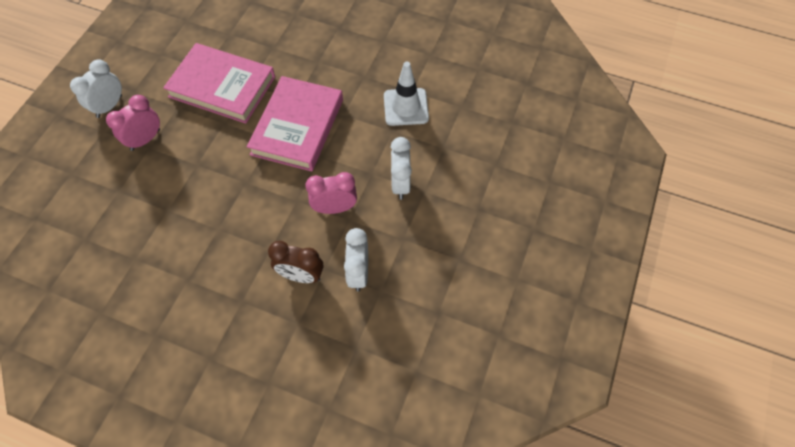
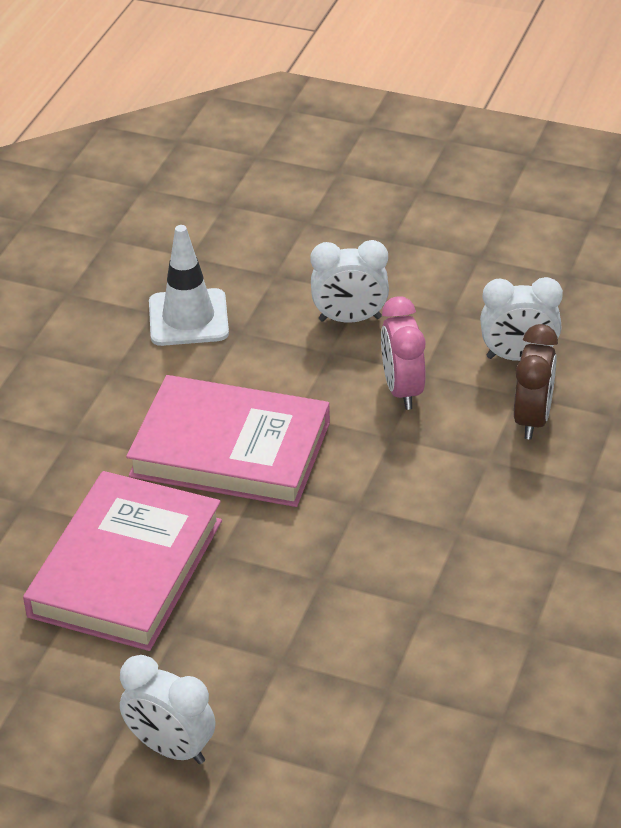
camera: 90 degrees left, 20 degrees down
pink clock [106,95,160,151] -> none

